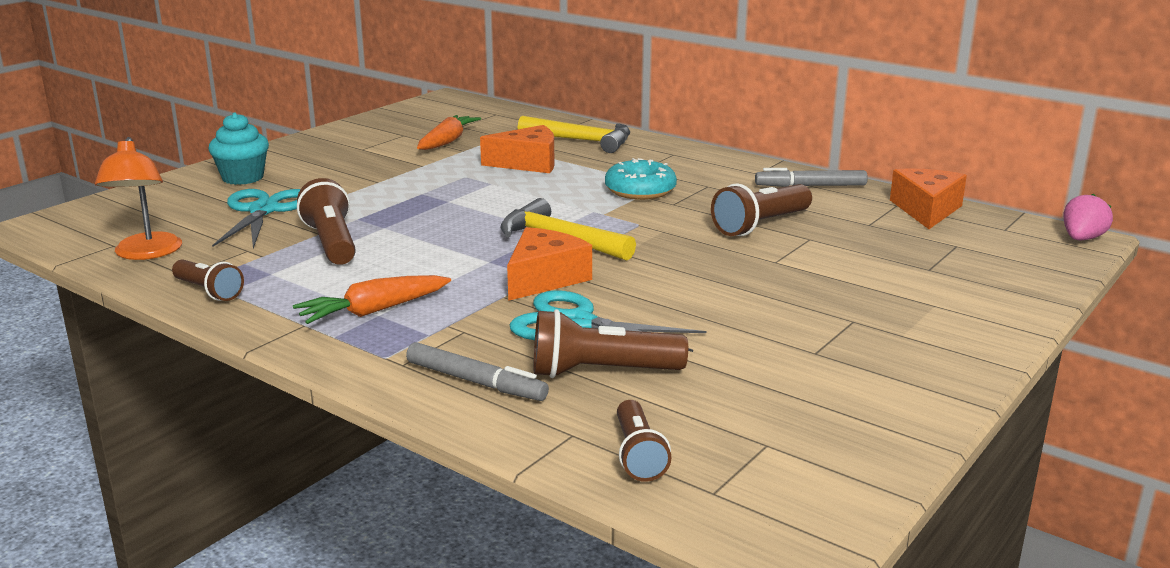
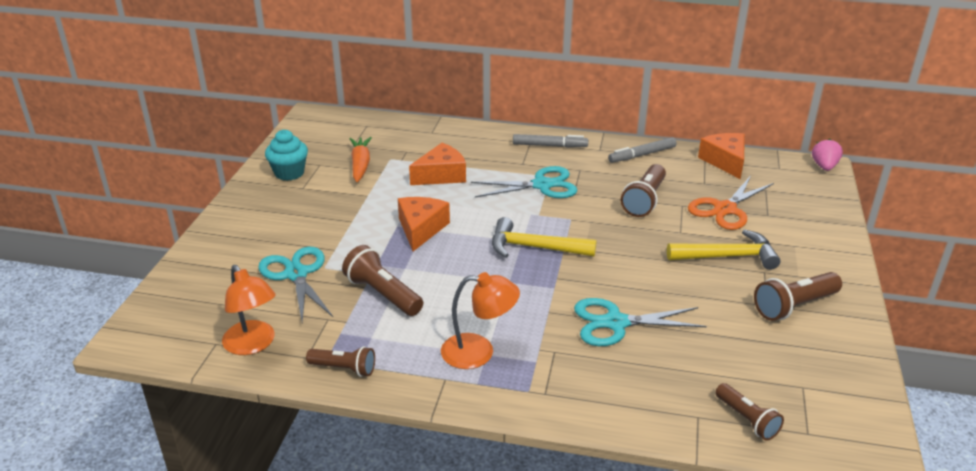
camera: 25 degrees left, 10 degrees up
turquoise cupcake [209,112,269,185] -> turquoise cupcake moved to [265,129,308,181]
orange carrot [293,275,451,324] -> orange lamp [441,272,520,369]
grey marker [406,342,549,401] -> grey marker moved to [513,134,588,147]
orange cheese [507,227,592,301] -> orange cheese moved to [398,197,450,251]
yellow hammer [518,116,630,153] -> yellow hammer moved to [667,229,781,270]
brown flashlight [533,309,688,378] -> brown flashlight moved to [754,272,842,321]
turquoise donut [605,158,677,200] -> turquoise scissors [471,166,578,198]
none -> orange scissors [688,176,774,230]

